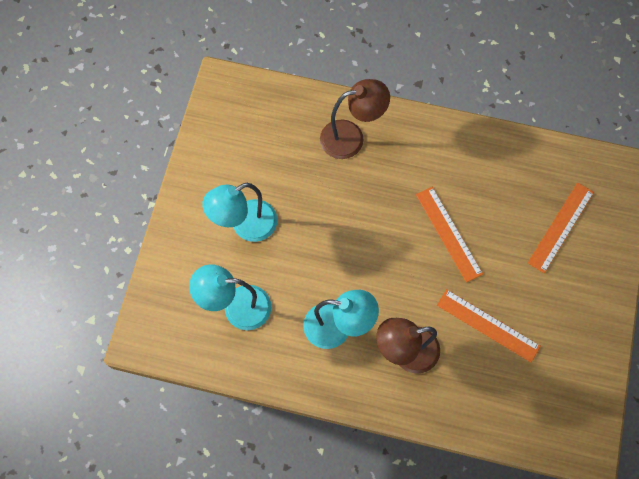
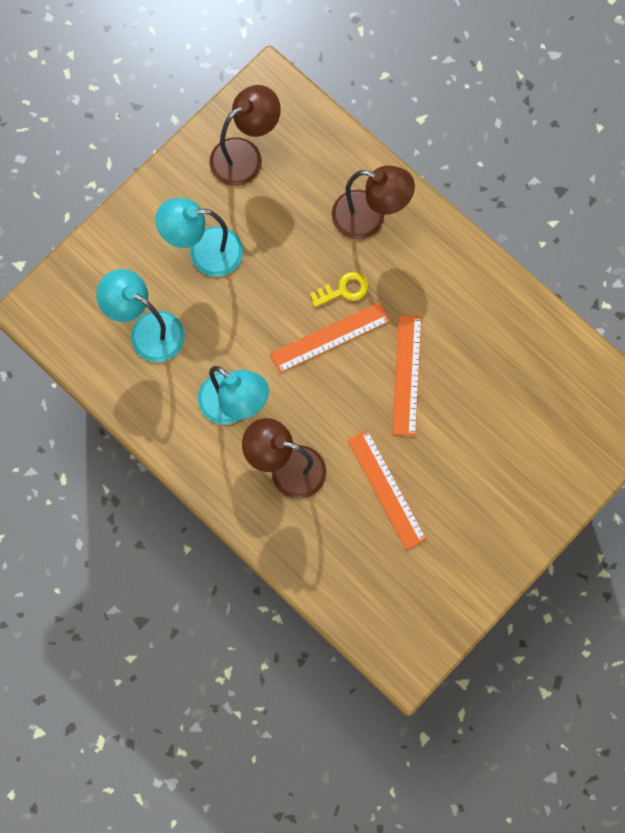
camera: 30 degrees right, 5 degrees up
orange ruler [528,182,594,273] -> orange ruler moved to [270,302,390,373]
none -> brown lamp [209,85,281,186]
none -> yellow key [310,272,368,307]

